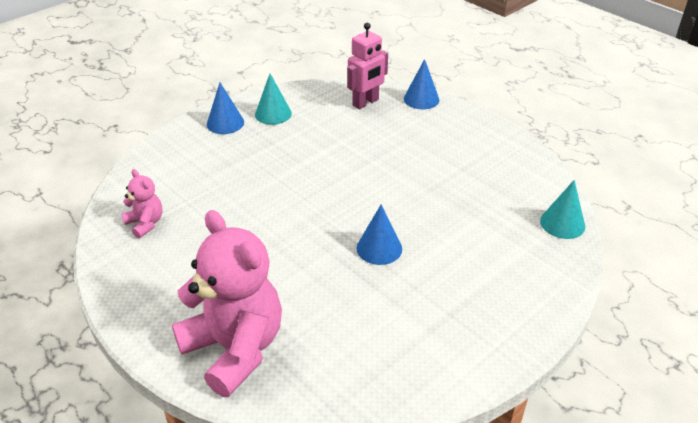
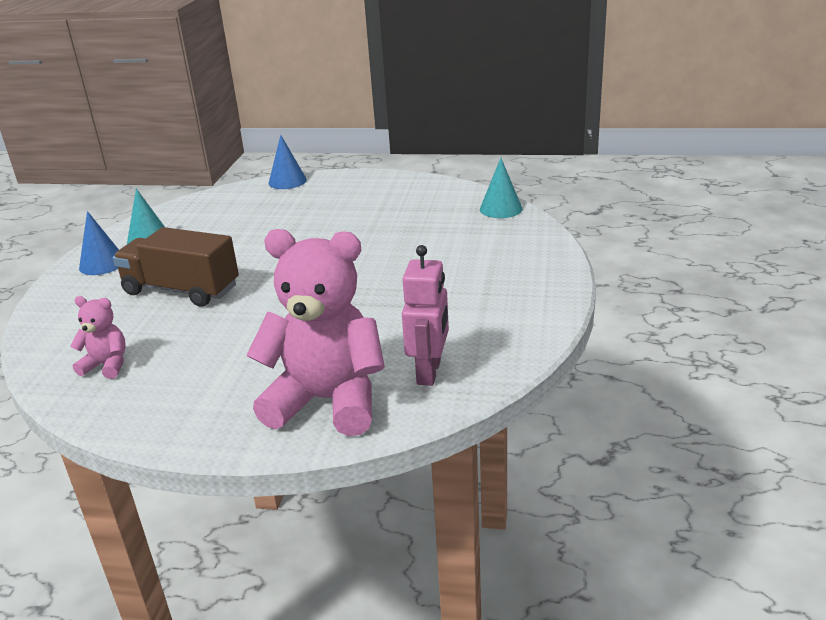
camera: 35 degrees left, 10 degrees down
pink robot [347,23,388,109] -> pink robot moved to [402,245,449,386]
blue cone [357,205,402,265] -> none
none -> brown truck [113,227,239,307]

